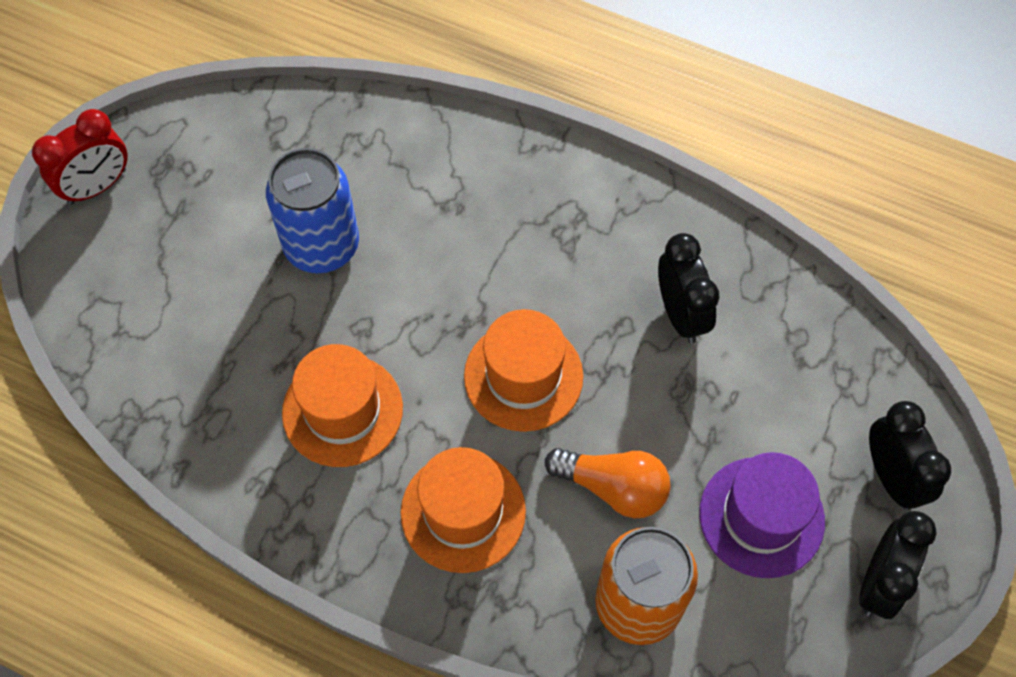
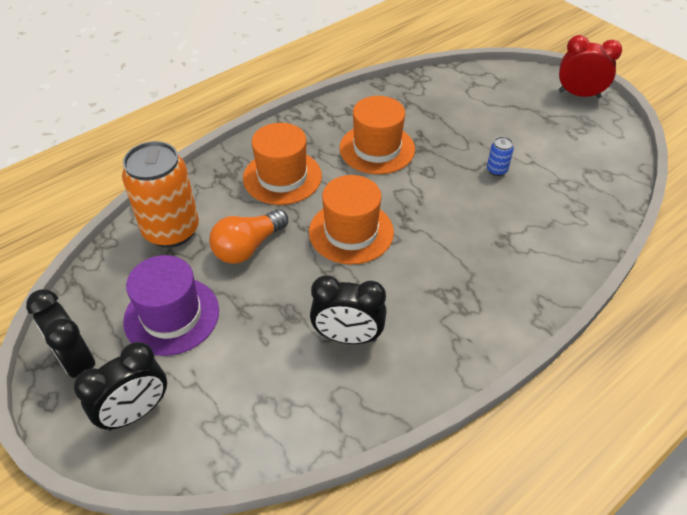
camera: 115 degrees right, 15 degrees down
red clock [32,109,128,205] -> red clock turned 120 degrees clockwise [559,35,622,98]
blue can [266,148,359,273] -> blue can [487,137,514,176], size x0.41
black clock [869,401,951,510] -> black clock turned 45 degrees counterclockwise [74,342,167,431]

